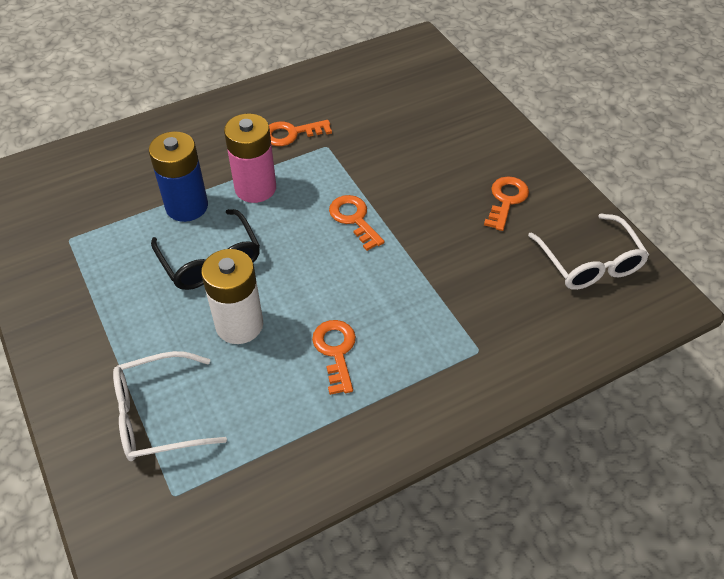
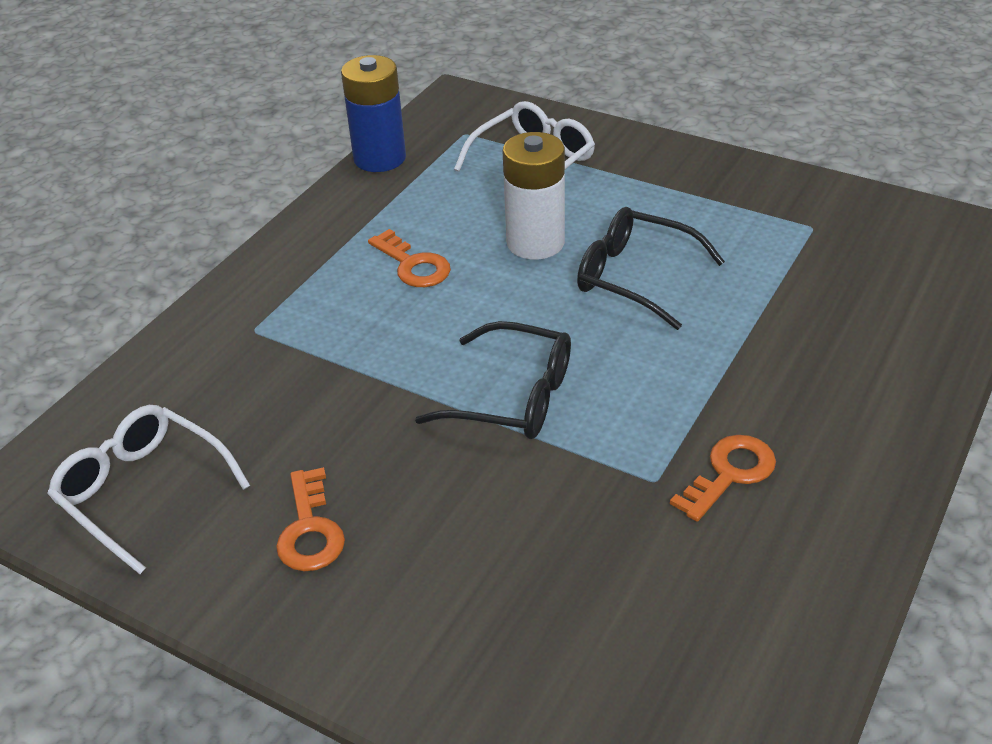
camera: 150 degrees right, 10 degrees down
blue battery [149,131,208,222] -> blue battery moved to [341,55,406,172]
pink battery [224,114,276,203] -> none
orange key [329,195,385,251] -> black glasses [415,321,571,439]

